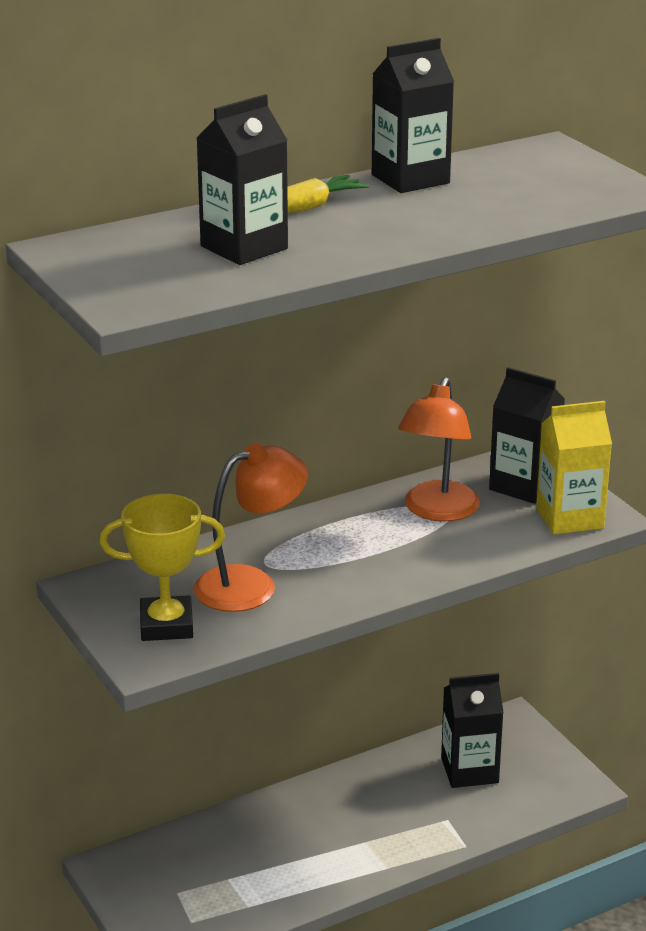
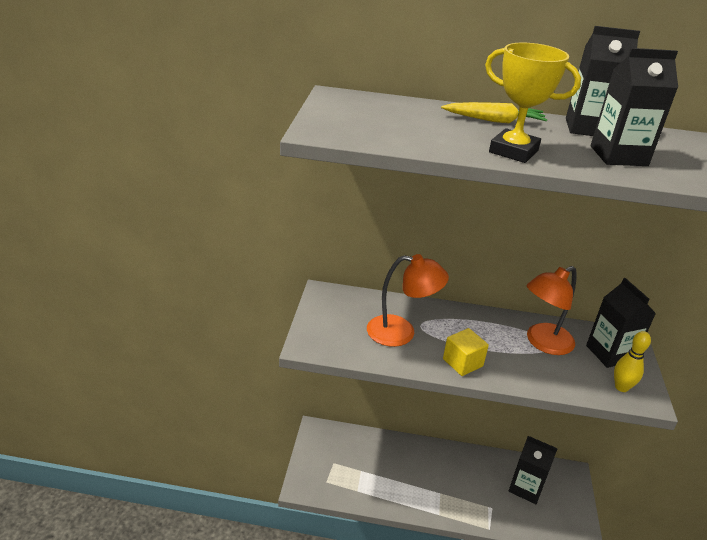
camera: 35 degrees right, 5 degrees up
yellow trophy [99,494,225,641] -> yellow trophy moved to [485,43,581,163]
black carton [196,94,288,265] -> black carton moved to [590,48,678,166]
yellow carton [536,401,612,535] -> yellow bowling pin [614,331,651,392]
none -> yellow cube [443,328,489,376]

